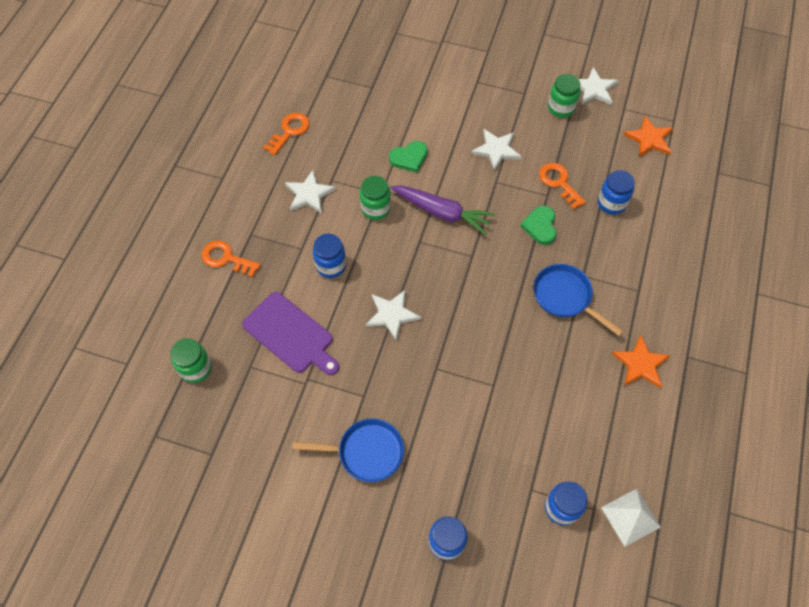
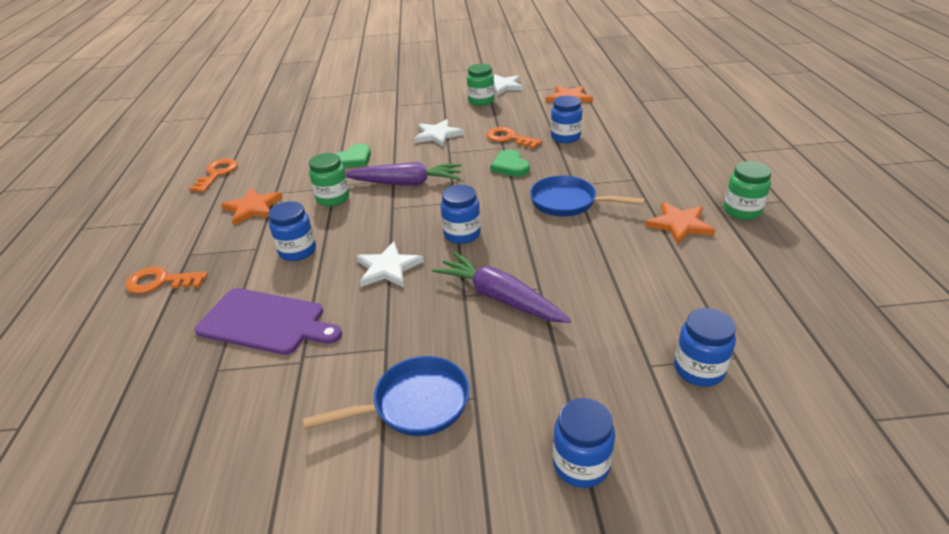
camera: 20 degrees left, 25 degrees down
green jar [170,338,212,383] -> green jar moved to [724,161,772,220]
white star [285,170,336,214] -> orange star [221,188,283,225]
white pyramid [601,489,661,547] -> none
none -> purple carrot [432,252,571,323]
none -> blue jar [441,185,481,244]

